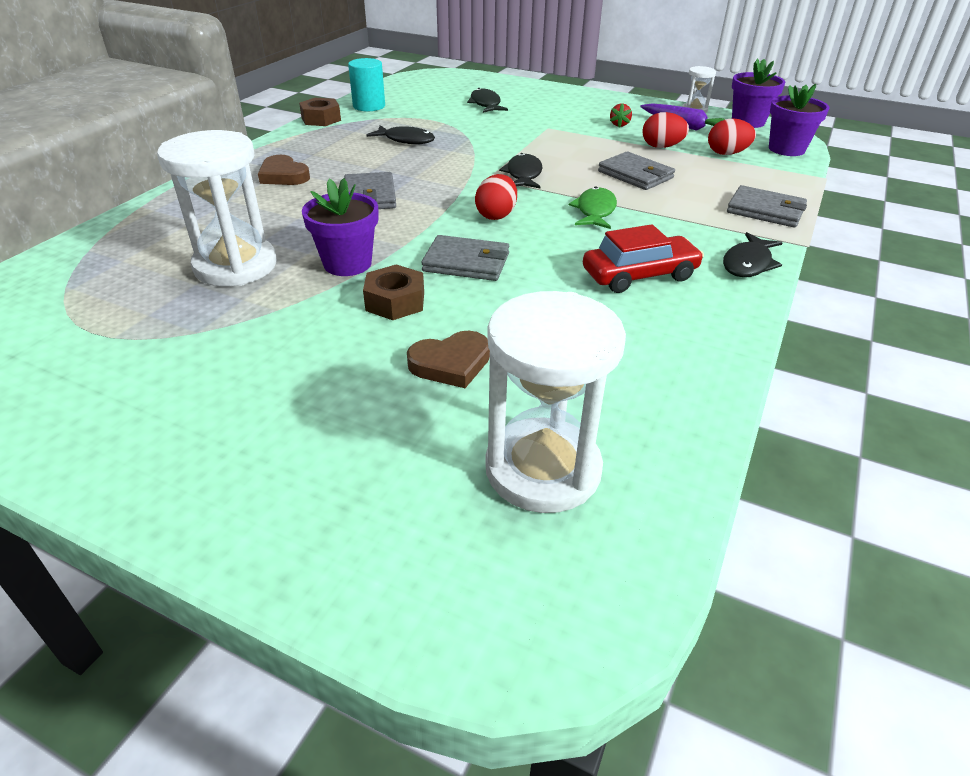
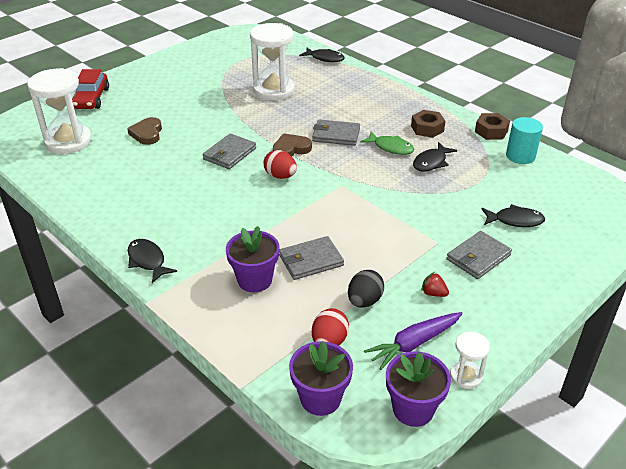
camera: 110 degrees right, 0 degrees up
brown heart [258,155,310,185] -> brown heart moved to [273,133,312,156]
purple flower pot [302,178,378,276] -> purple flower pot moved to [226,226,280,292]
brown nut [363,264,424,320] -> brown nut moved to [411,110,445,138]
black fish [499,153,543,188] -> black fish moved to [299,48,345,62]
green fish [569,187,617,229] -> green fish moved to [360,131,414,155]
red car [583,224,704,293] -> red car moved to [72,69,109,109]
red egg [642,112,689,148] -> black egg [348,270,384,308]
grey wallet [727,185,807,228] -> grey wallet moved to [446,231,512,279]

